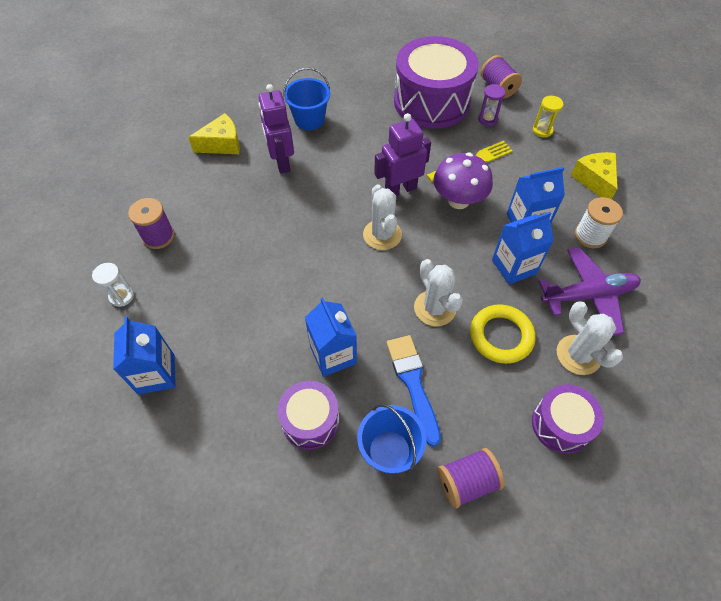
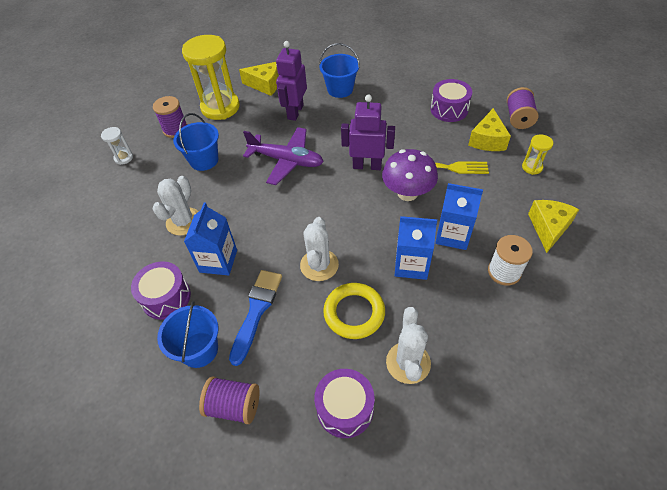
camera: 35 degrees right, 5 degrees down
blue carton [113,317,176,395] -> none
white cactus [363,184,402,250] -> white cactus moved to [153,176,199,236]
purple drum [394,36,479,129] -> purple drum [431,79,472,122], size x0.52
purple hourglass [478,84,505,126] -> yellow cheese [468,108,511,151]
purple plane [538,247,641,336] -> purple plane moved to [243,127,324,185]
none -> blue bucket [173,113,219,171]
none -> yellow hourglass [182,35,240,120]

